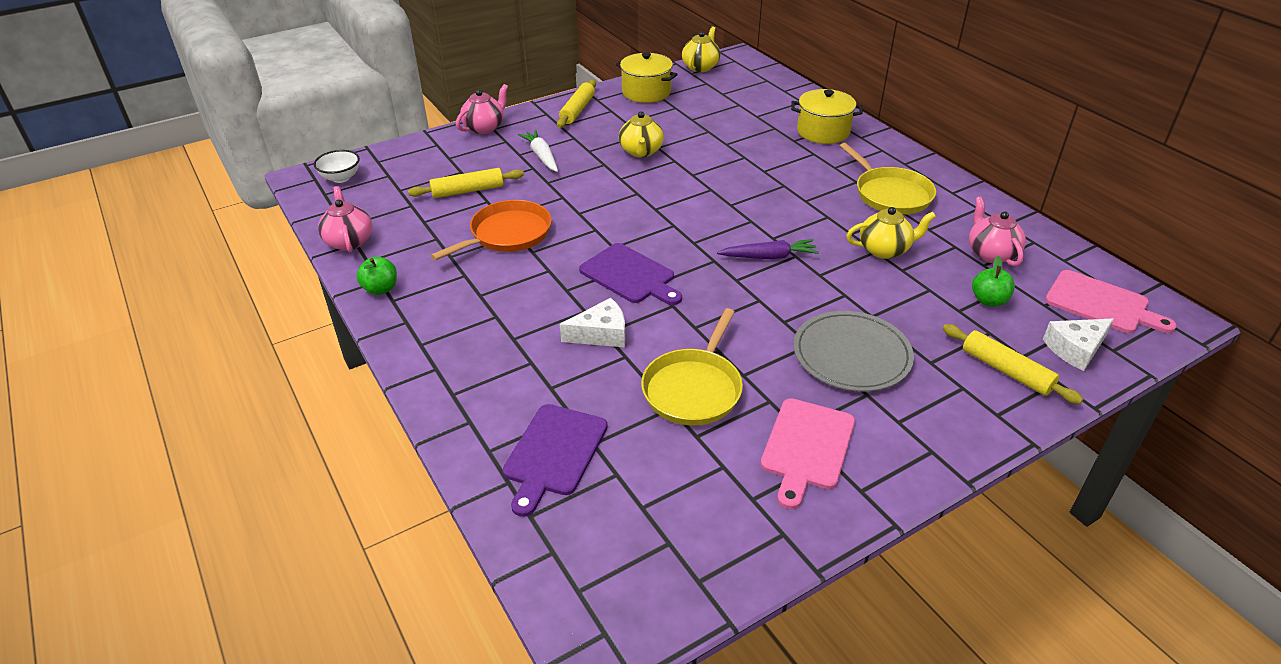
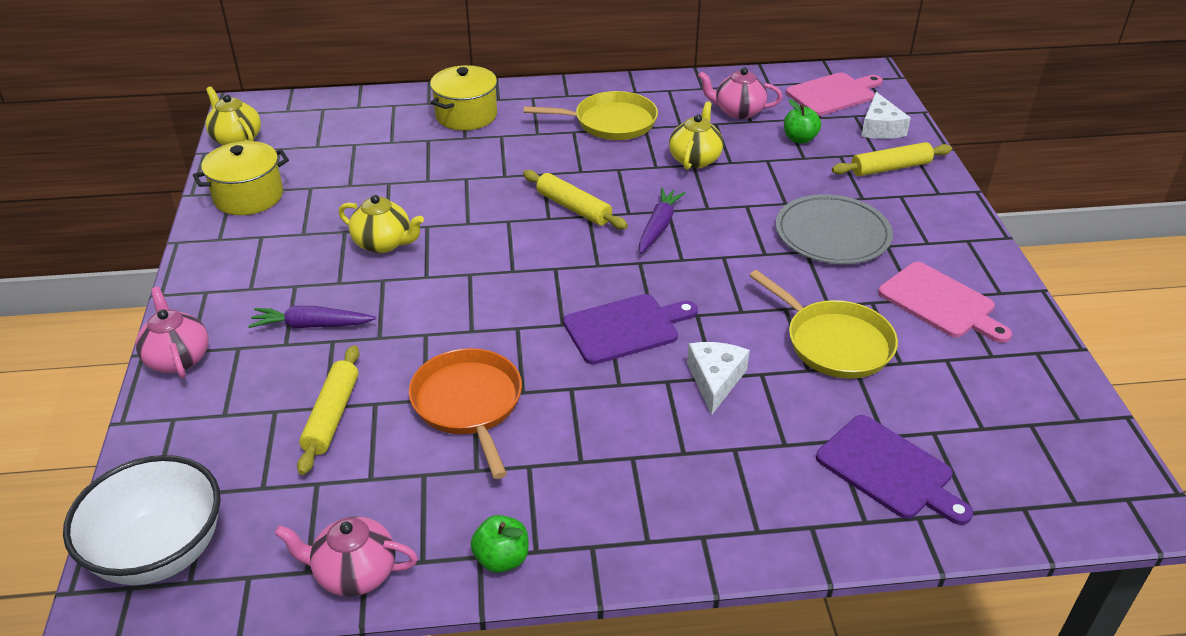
camera: 65 degrees left, 0 degrees up
white bowl [314,150,360,183] -> white bowl [63,455,221,585], size x1.88
white carrot [518,130,558,172] -> purple carrot [248,306,376,329]
yellow rolling pin [557,80,596,128] -> yellow rolling pin moved to [523,170,628,229]

